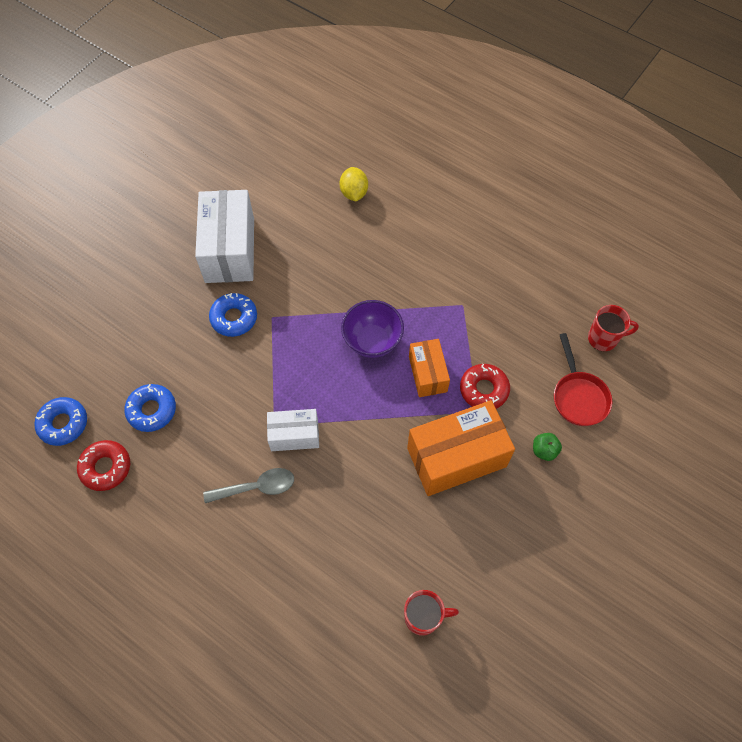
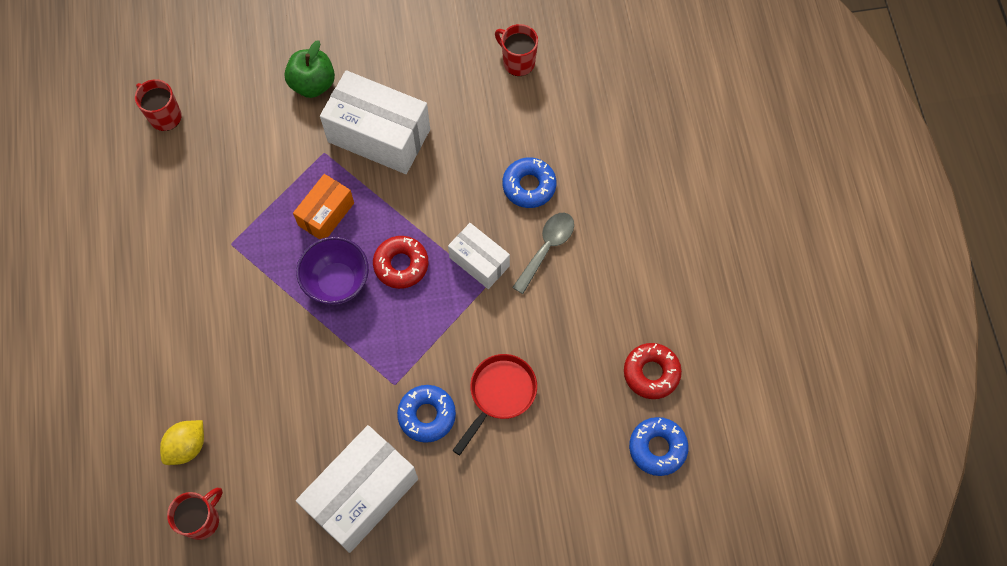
camera: 135 degrees left, 5 degrees up
blue donut [124,384,176,432] -> blue donut moved to [503,157,556,208]
grey spoon [203,468,294,503] -> grey spoon turned 90 degrees clockwise [512,213,574,294]
orange box [407,400,515,496] -> white box [320,70,430,174]
red donut [460,364,510,409] -> red donut moved to [373,236,428,289]
green apple [533,433,562,461] -> green apple [284,40,335,98], size x1.71
red pan [554,333,612,426] -> red pan moved to [453,354,537,455]
none -> red mug [167,488,223,540]

